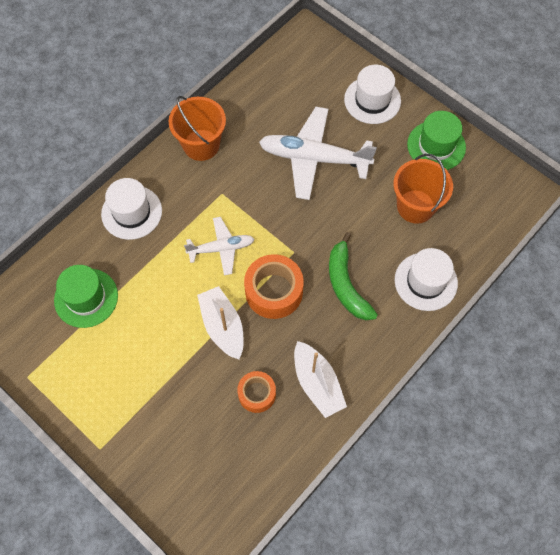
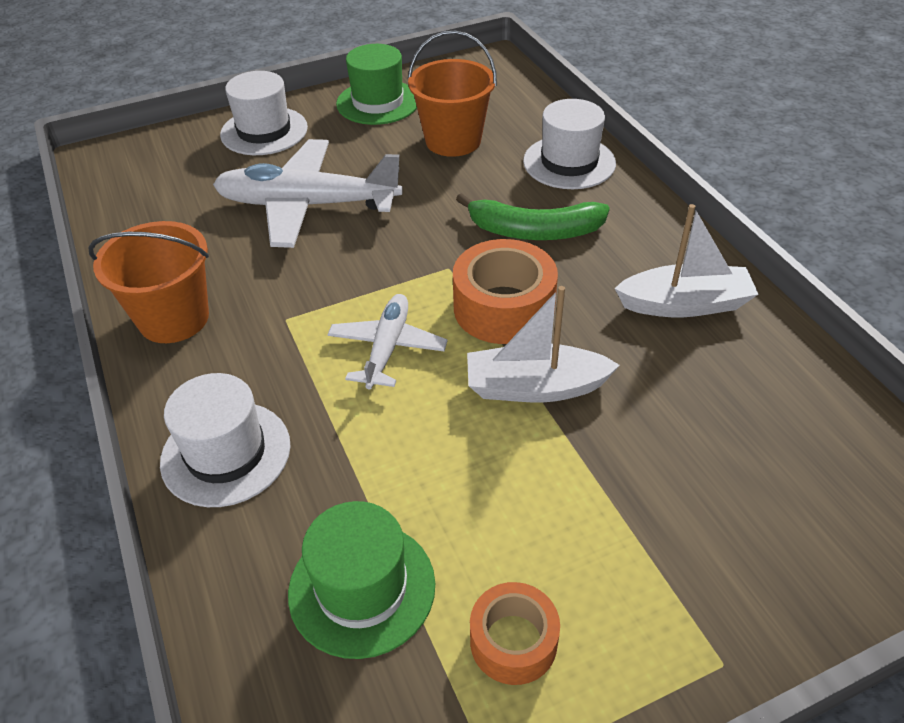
camera: 65 degrees left, 20 degrees down
orange tape [237,371,276,413] -> orange tape moved to [470,582,560,685]
white plane [259,107,377,200] -> white plane turned 60 degrees clockwise [213,139,403,248]

